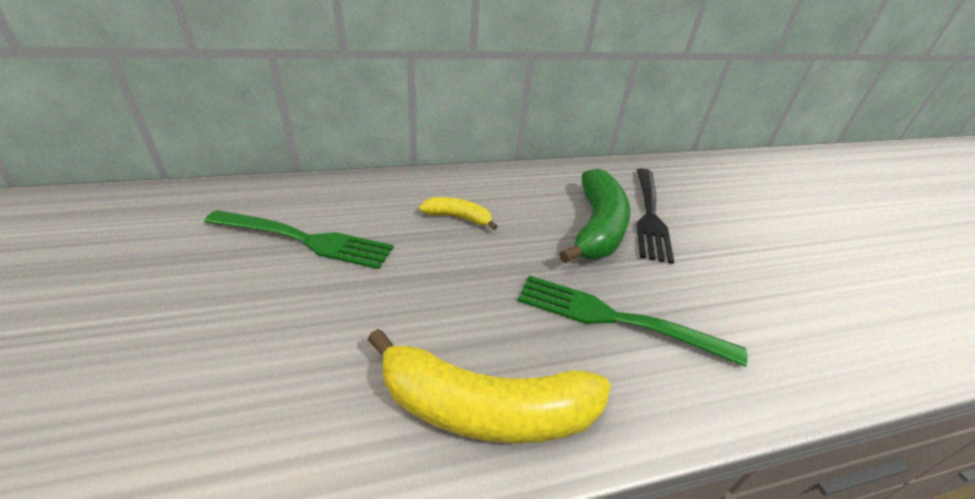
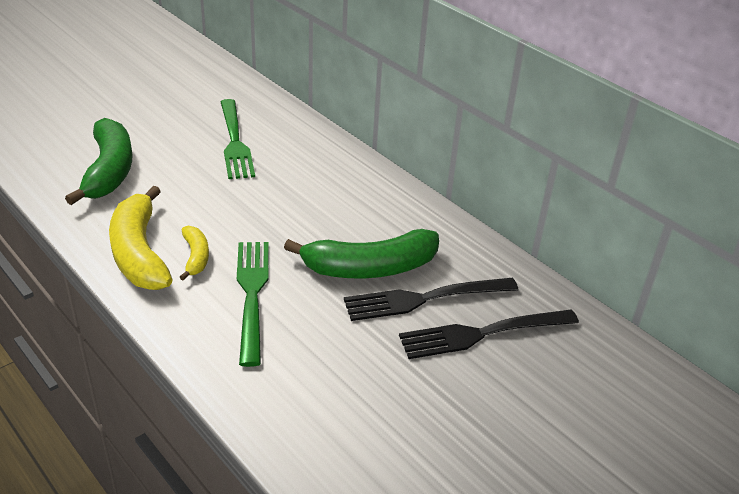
camera: 65 degrees right, 0 degrees up
yellow banana [419,197,498,230] -> yellow banana moved to [180,226,209,281]
none -> green banana [65,118,132,205]
none -> black fork [399,309,579,359]

